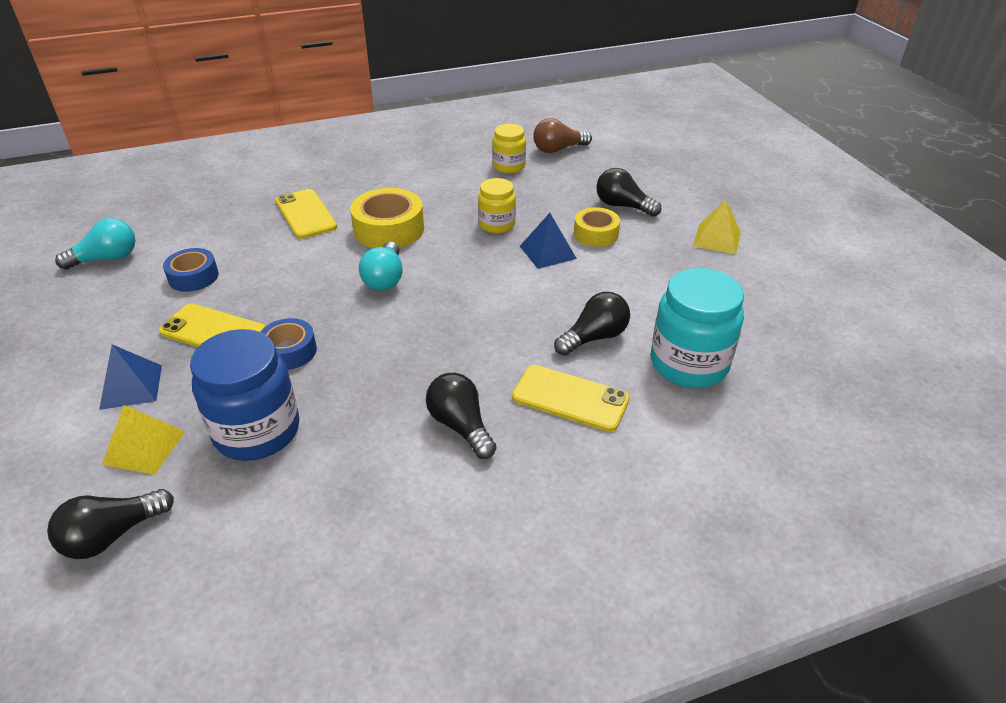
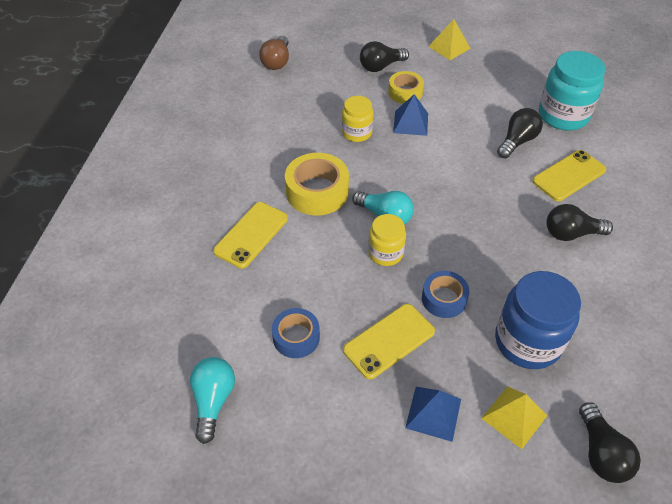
camera: 60 degrees left, 10 degrees up
yellow phone [275,189,337,239] -> yellow phone turned 60 degrees counterclockwise [213,202,288,269]
yellow jar [492,124,526,173] -> yellow jar moved to [368,214,406,266]
black light bulb [554,292,630,356] -> black light bulb turned 45 degrees clockwise [497,108,543,158]

